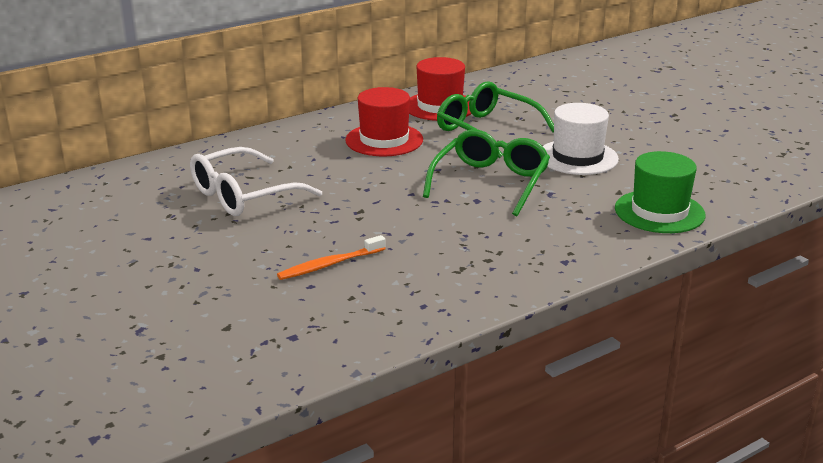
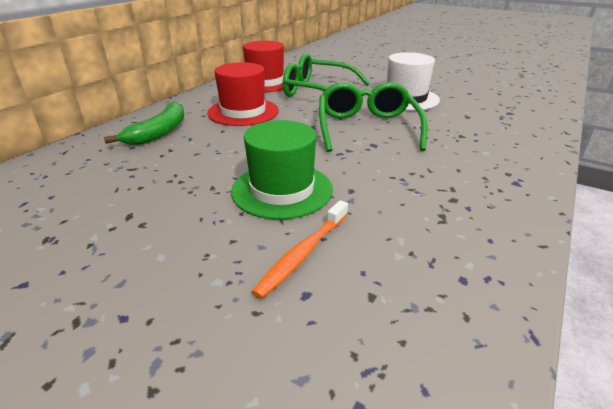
camera: 25 degrees left, 5 degrees up
white glasses [190,147,322,216] -> none
green hat [615,151,705,233] -> green hat moved to [231,120,333,219]
none -> green banana [104,101,184,145]

